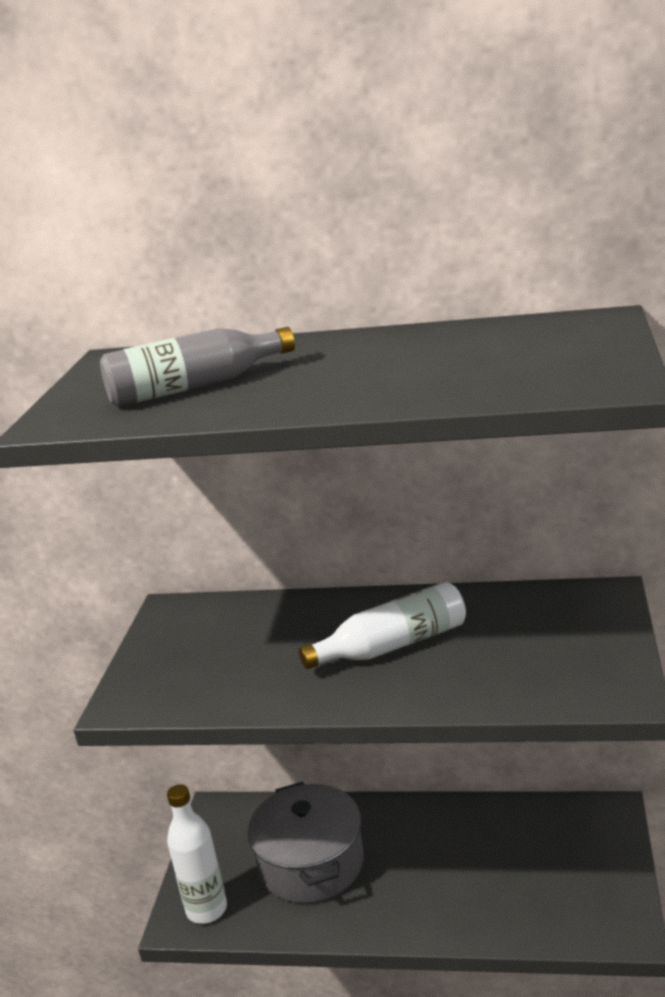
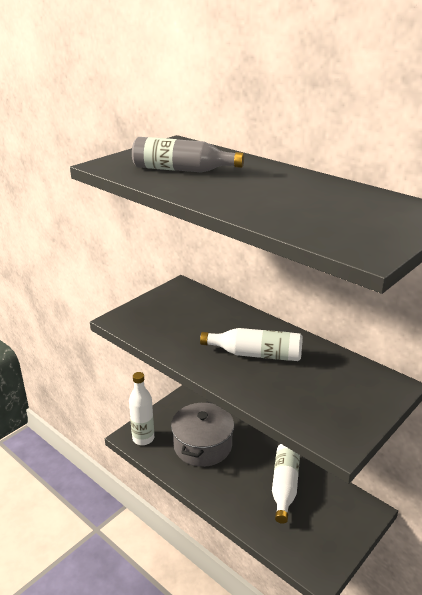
camera: 30 degrees right, 5 degrees up
none -> white bottle [272,444,300,524]

